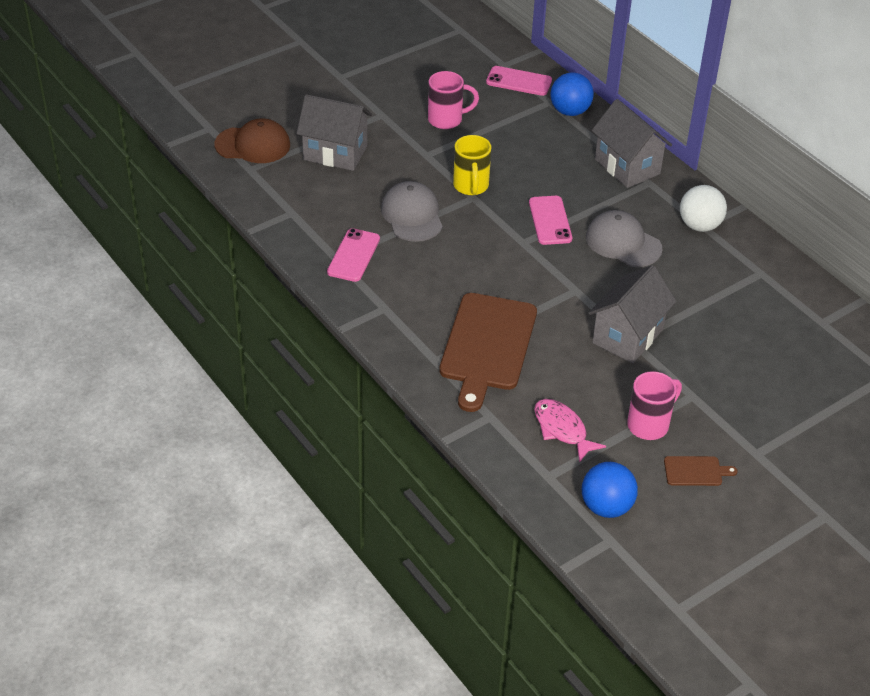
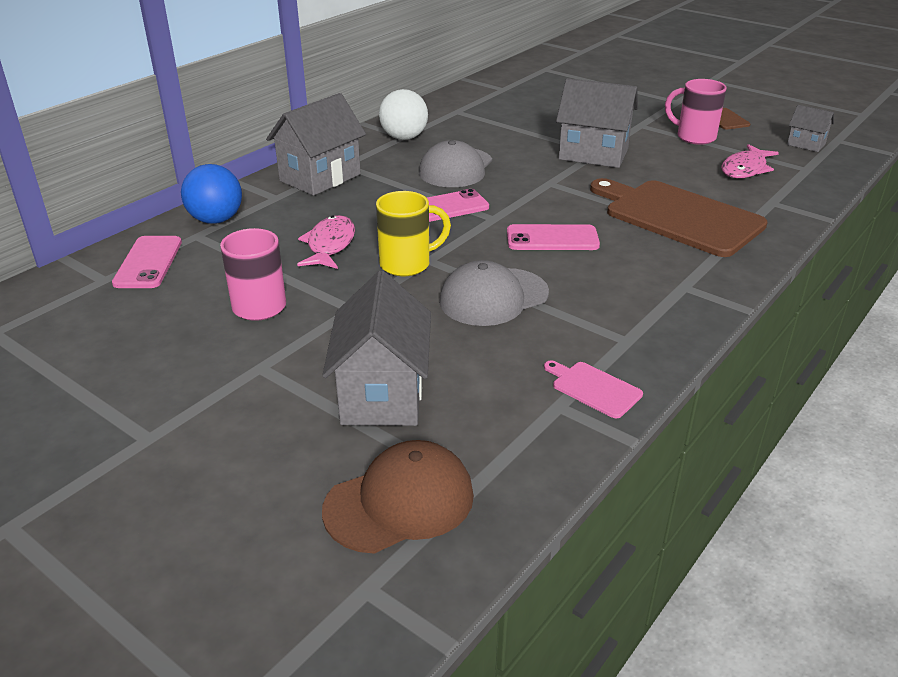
camera: 105 degrees left, 10 degrees down
brown cap [214,118,290,163] -> brown cap turned 75 degrees clockwise [322,440,474,554]
pink phone [327,228,380,282] -> pink phone moved to [507,224,600,250]
brown cutting board [439,293,537,412] -> brown cutting board turned 135 degrees counterclockwise [590,178,768,257]
blue ball [582,462,638,518] -> grey house [787,105,834,152]
none -> pink fish [297,215,355,269]
none -> pink cutting board [544,361,643,419]

